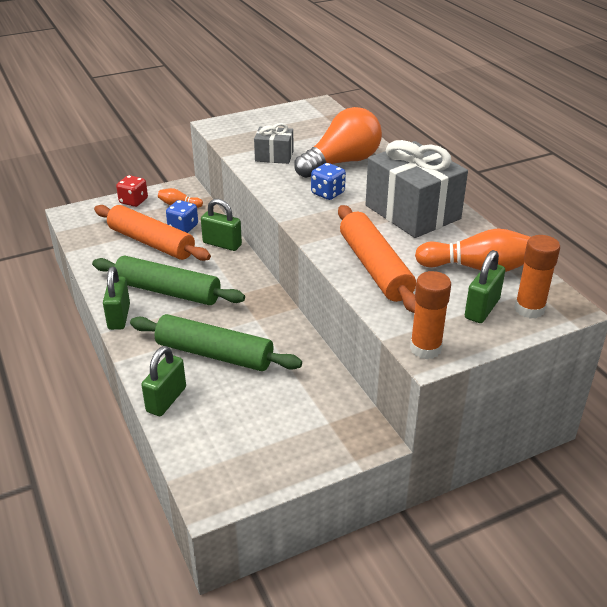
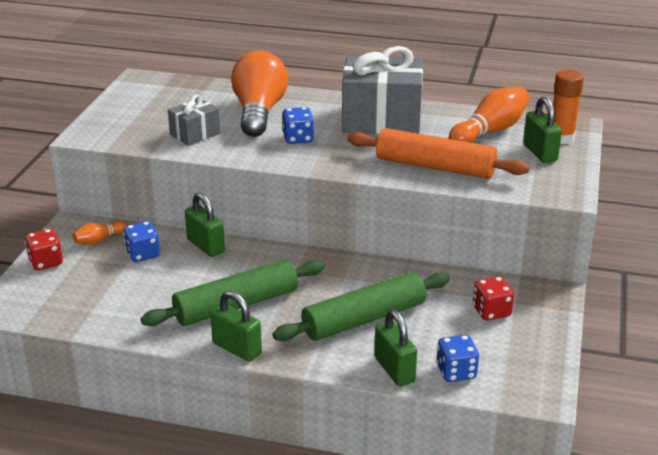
camera: 50 degrees left, 5 degrees down
orange rolling pin [94,205,211,261] -> none
green padlock [201,199,242,251] -> green padlock turned 75 degrees clockwise [185,192,225,257]
orange glue stick [410,271,451,359] -> none
none -> blue dice [436,335,479,382]
none -> red dice [473,276,514,320]

